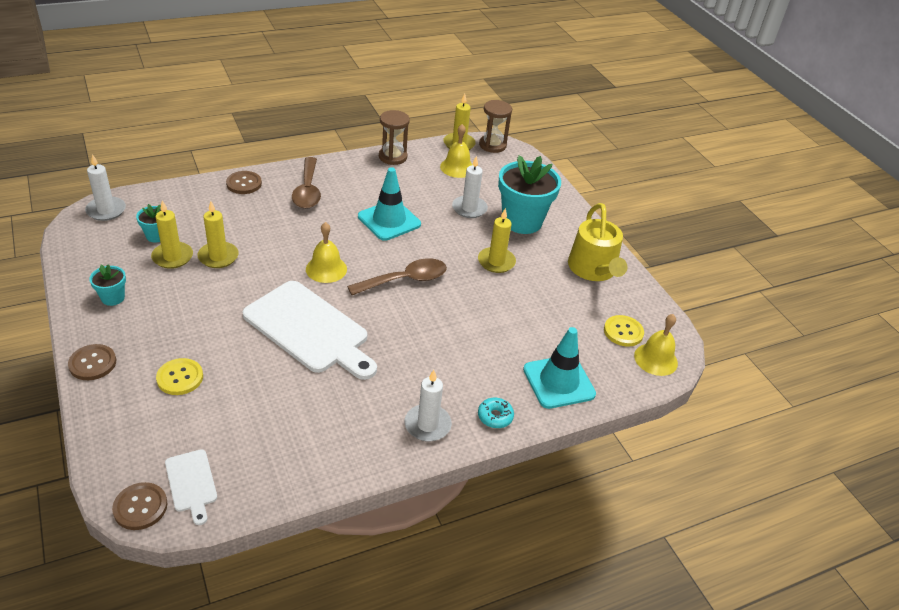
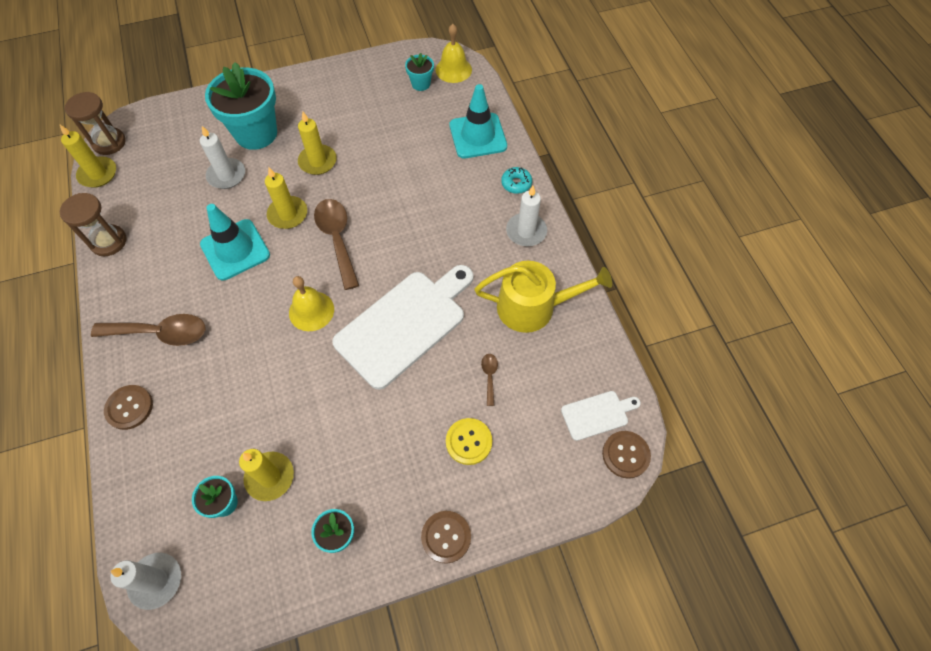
camera: 80 degrees left, 20 degrees up
yellow candle [198,201,238,268] -> yellow candle moved to [265,167,307,229]
yellow bell [440,124,473,178] -> none
yellow watering can [568,203,627,281] -> yellow watering can moved to [475,261,612,333]
yellow button [604,315,644,347] -> turquoise flower pot [405,53,434,91]
none -> brown spoon [481,354,498,406]

